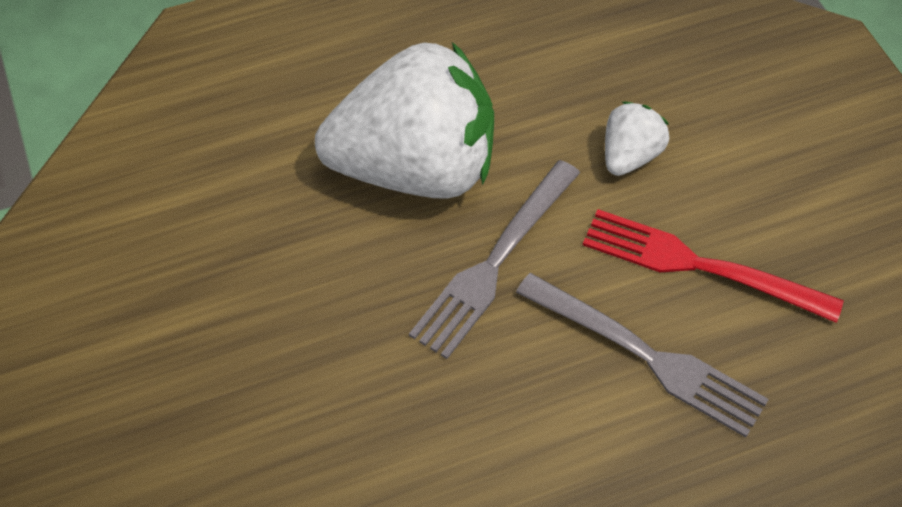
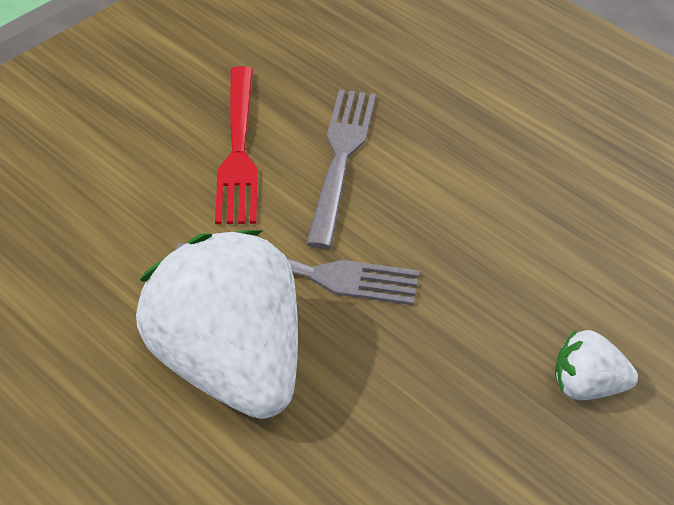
camera: 115 degrees left, 10 degrees down
white strawberry [605,102,669,176] -> white strawberry moved to [555,329,638,400]

